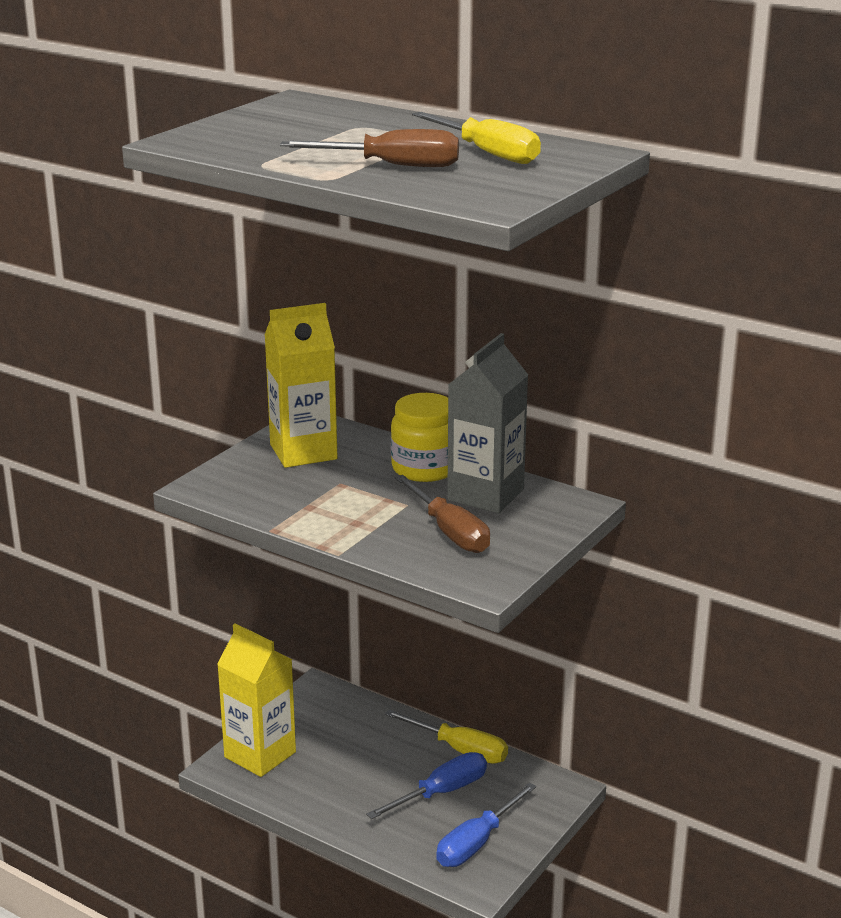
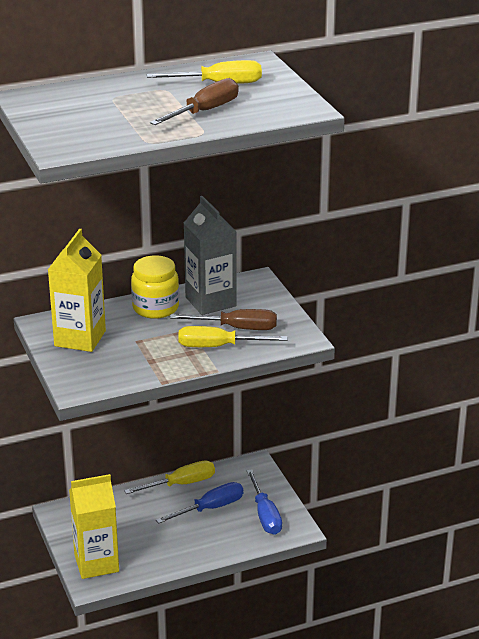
camera: 55 degrees left, 5 degrees up
blue screwdriver [366,752,487,819] -> blue screwdriver turned 60 degrees clockwise [156,482,243,524]
none -> yellow screwdriver [178,326,287,347]

